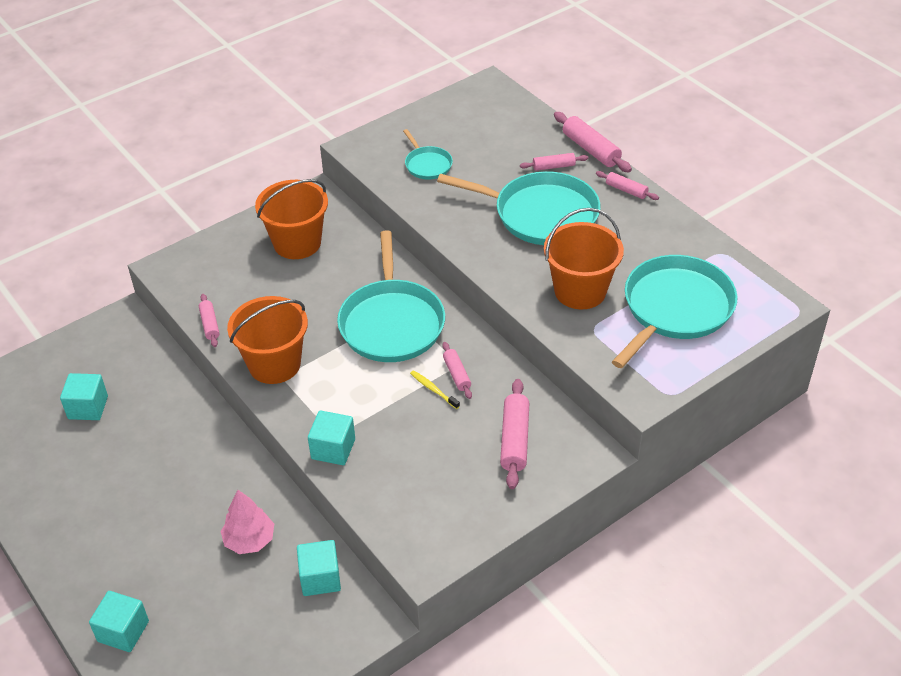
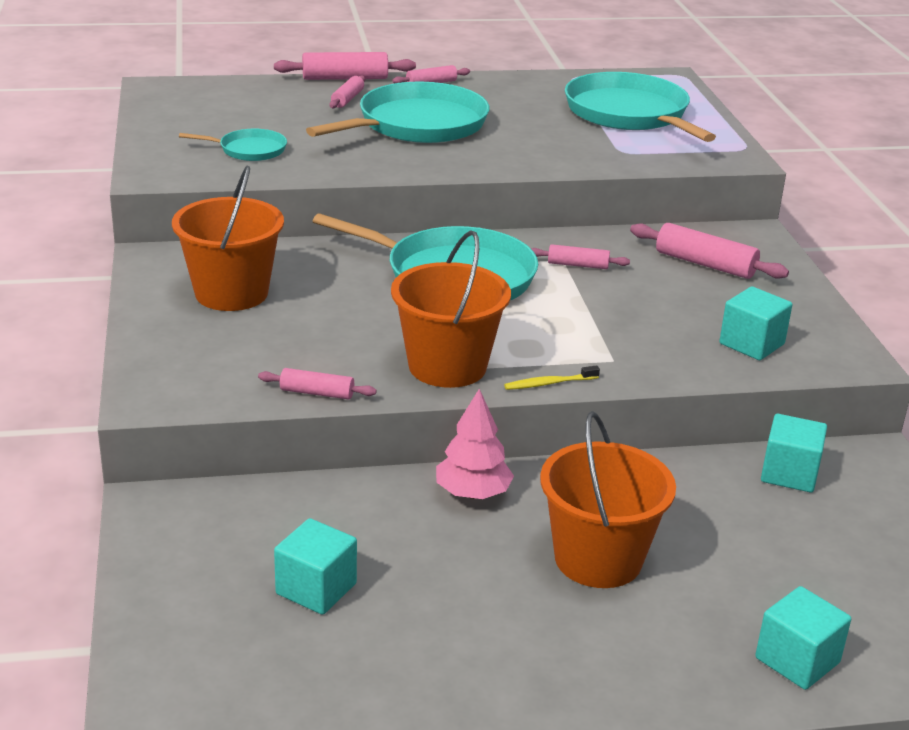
camera: 65 degrees left, 15 degrees down
pink tree [220,490,274,554] -> pink tree moved to [436,389,514,499]
turquoise cube [308,410,355,465] -> turquoise cube moved to [719,287,792,360]
yellow toothbrush [410,370,460,409] -> yellow toothbrush moved to [504,365,600,390]
orange bucket [544,208,624,310] -> orange bucket moved to [540,411,676,588]

